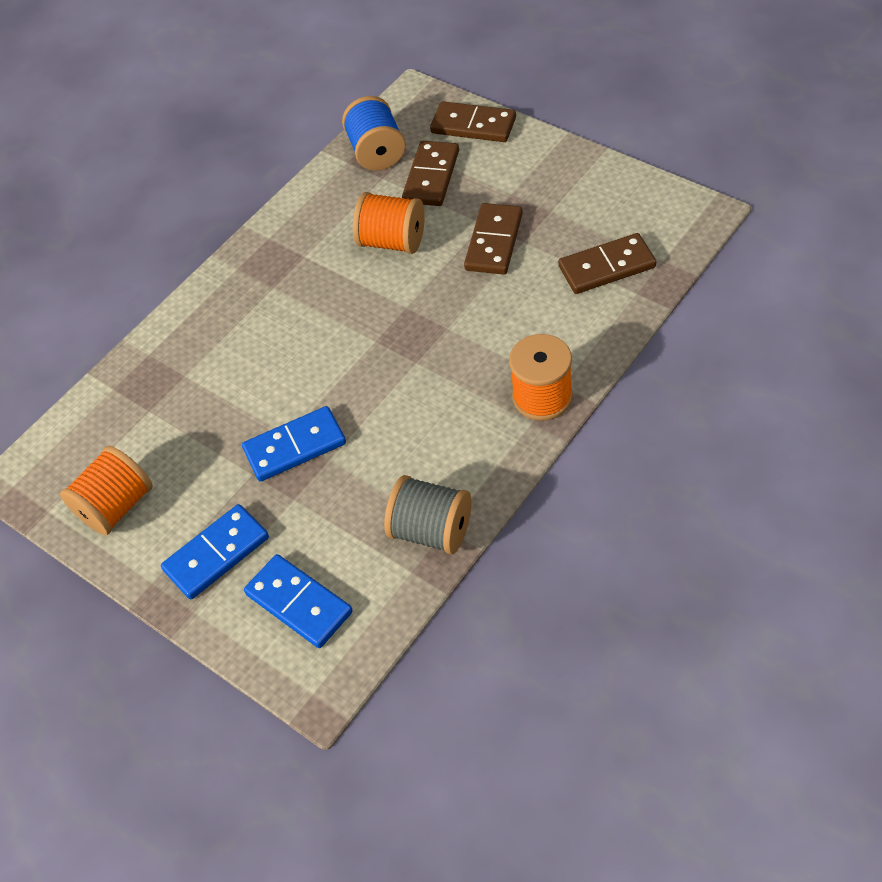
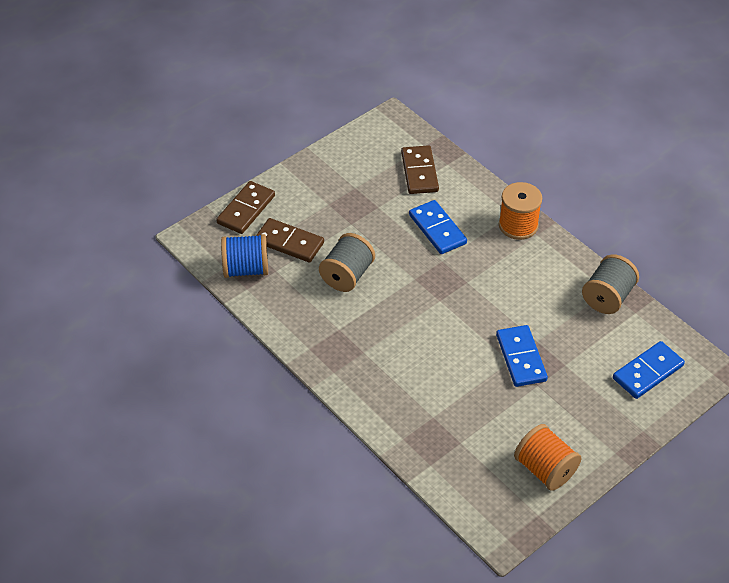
camera: 85 degrees left, 5 degrees down
blue domino [161,504,269,600] -> blue domino moved to [409,200,467,254]
orange spool [353,192,425,254] -> grey spool [319,233,375,292]
brown domino [464,203,523,275] -> none

